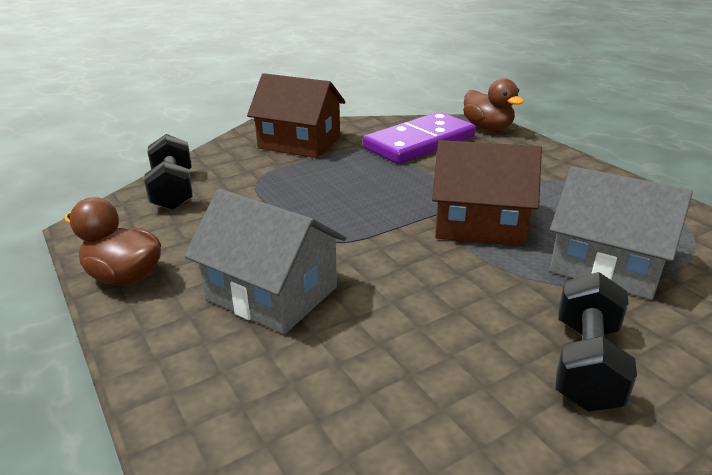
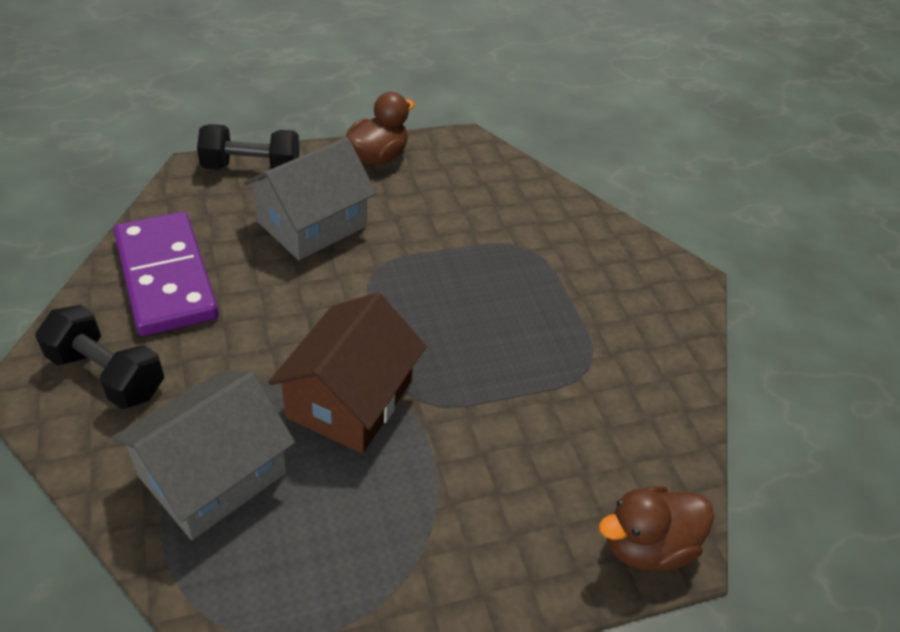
camera: 100 degrees right, 15 degrees up
black dumbbell [144,134,193,210] -> black dumbbell moved to [197,124,300,170]
brown house [247,73,345,158] -> none
purple domino [363,112,476,164] -> purple domino moved to [114,212,219,336]

